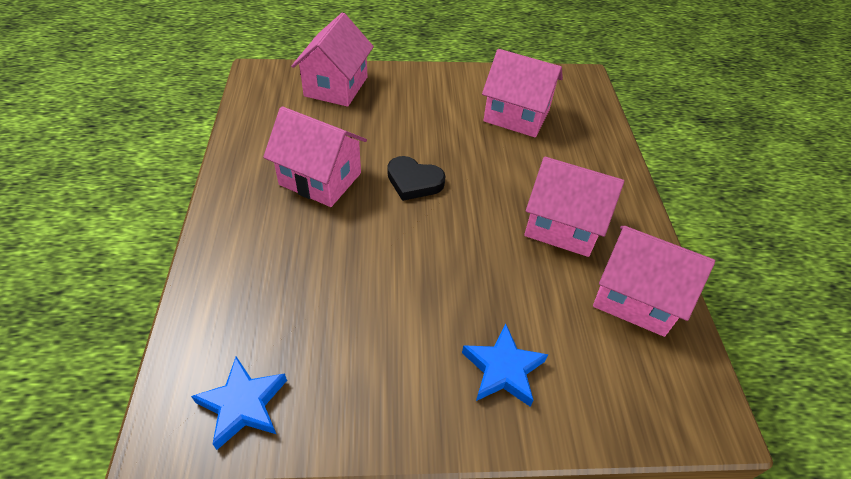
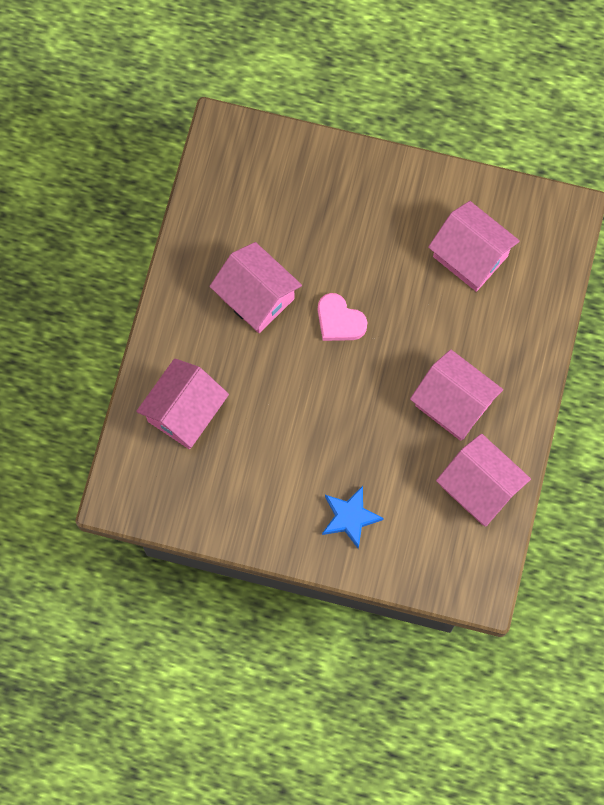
camera: 20 degrees right, 25 degrees up
blue star [191,356,287,450] -> none
pink house [291,12,374,107] -> pink house moved to [136,358,229,449]
black heart [387,156,446,201] -> pink heart [318,293,367,341]

